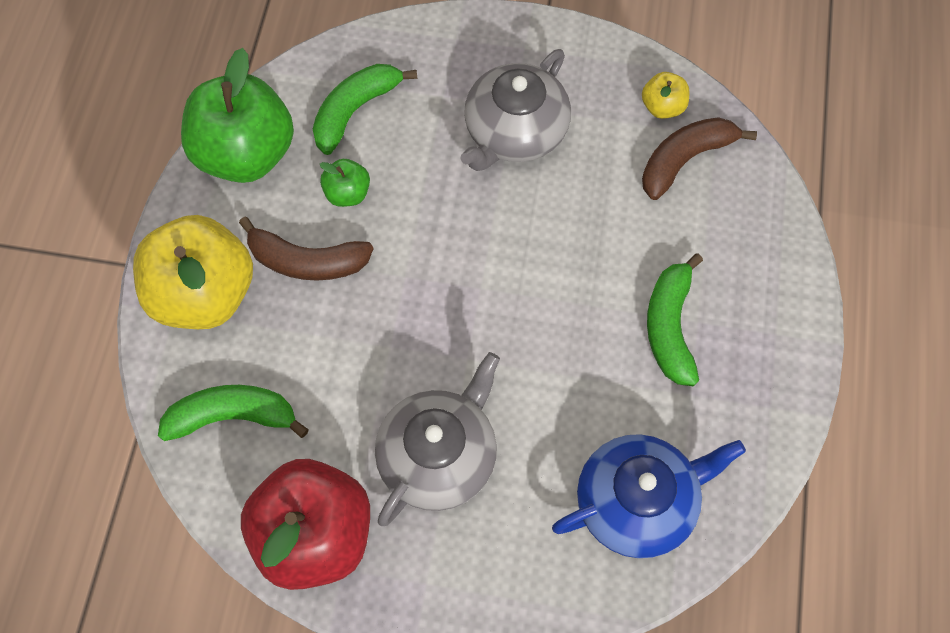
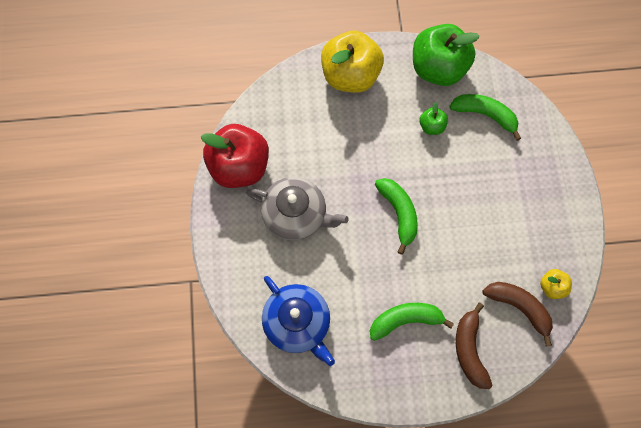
camera: 75 degrees right, 5 degrees up
green banana [158,385,309,441] -> green banana moved to [375,178,418,255]
brown banana [239,217,373,281] -> brown banana moved to [456,303,492,389]
grey teapot [461,49,571,171] -> none

